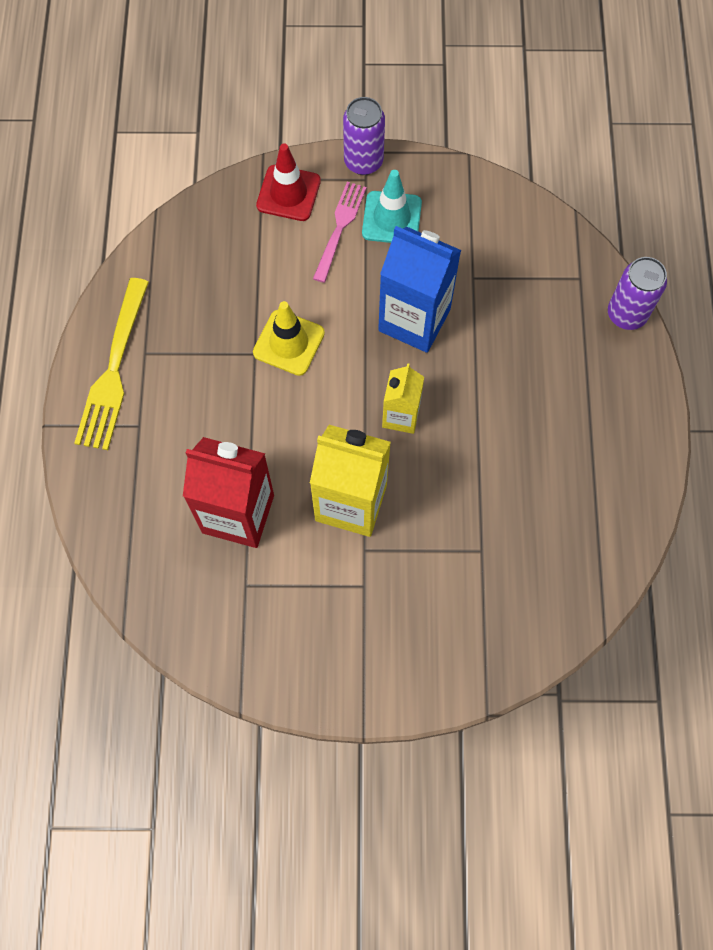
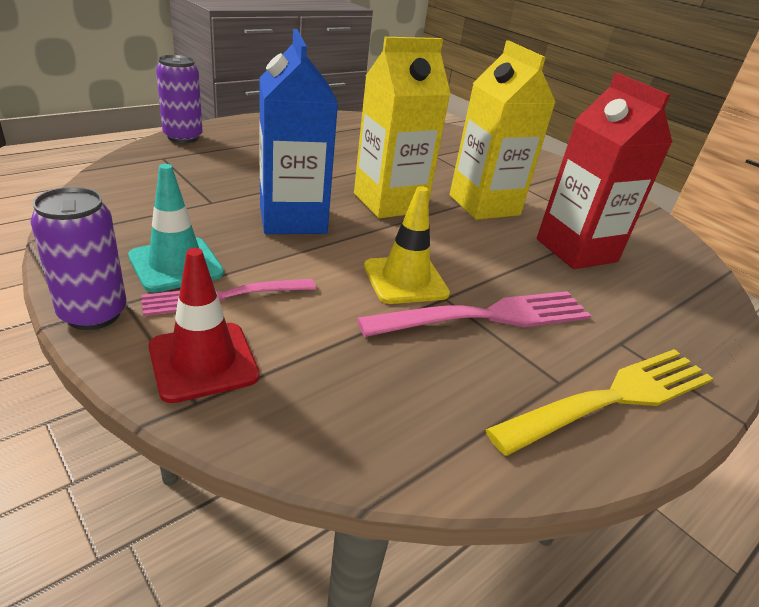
camera: 135 degrees left, 35 degrees down
yellow carton [382,363,424,434] -> yellow carton [354,37,451,219], size x1.74
none -> pink fork [357,291,591,337]

